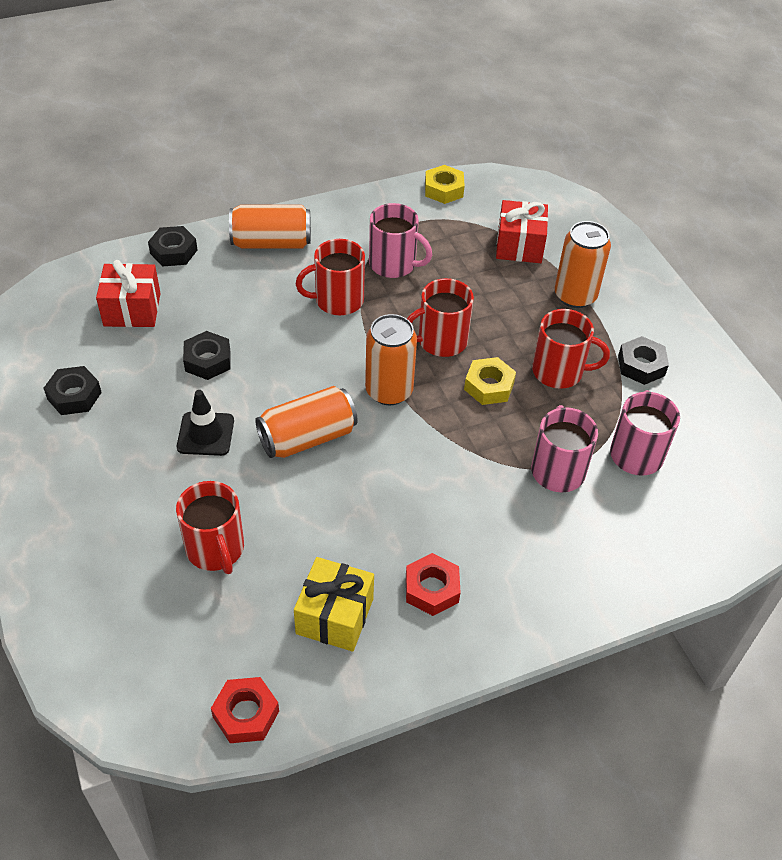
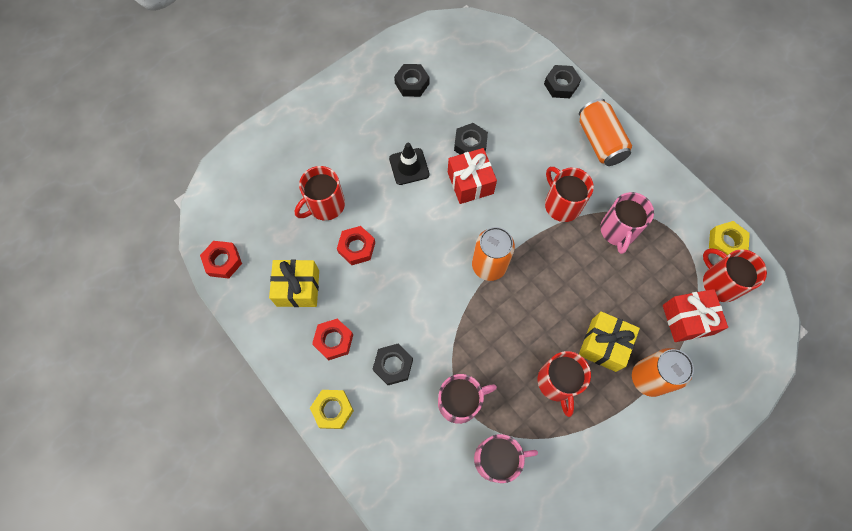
camera: 75 degrees right, 20 degrees up
red gift [96,260,161,327] -> red gift moved to [448,148,497,204]
orange can [255,386,358,458] -> none
red mug [407,278,474,357] -> red mug moved to [703,248,767,302]
yellow nut [464,357,516,405] -> yellow nut moved to [310,390,354,429]
black nut [618,336,669,385] -> black nut moved to [373,344,413,385]
none -> red nut [337,226,375,265]
none -> yellow gift [579,311,640,372]

